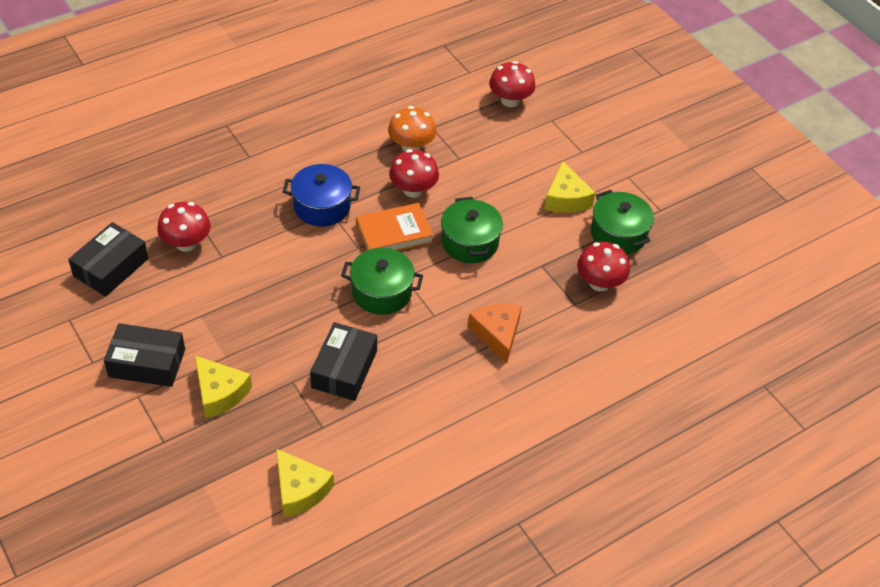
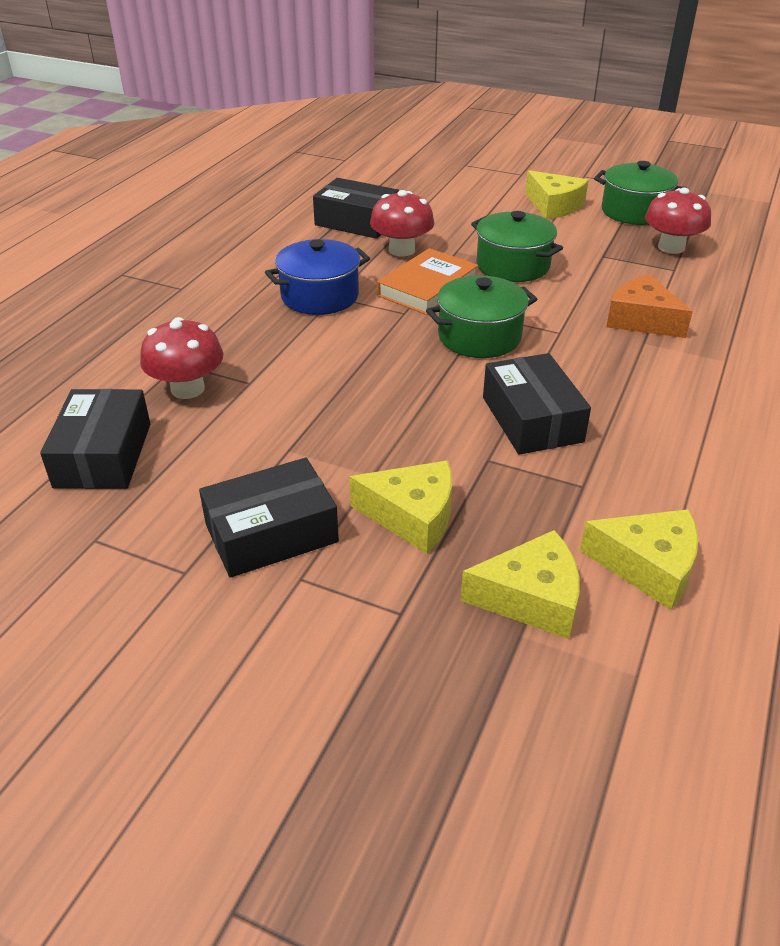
camera: 30 degrees left, 10 degrees down
orange mushroom [388,106,436,151] -> black box [313,178,399,239]
red mushroom [489,61,535,107] -> none
none -> yellow cheese [461,530,580,639]

